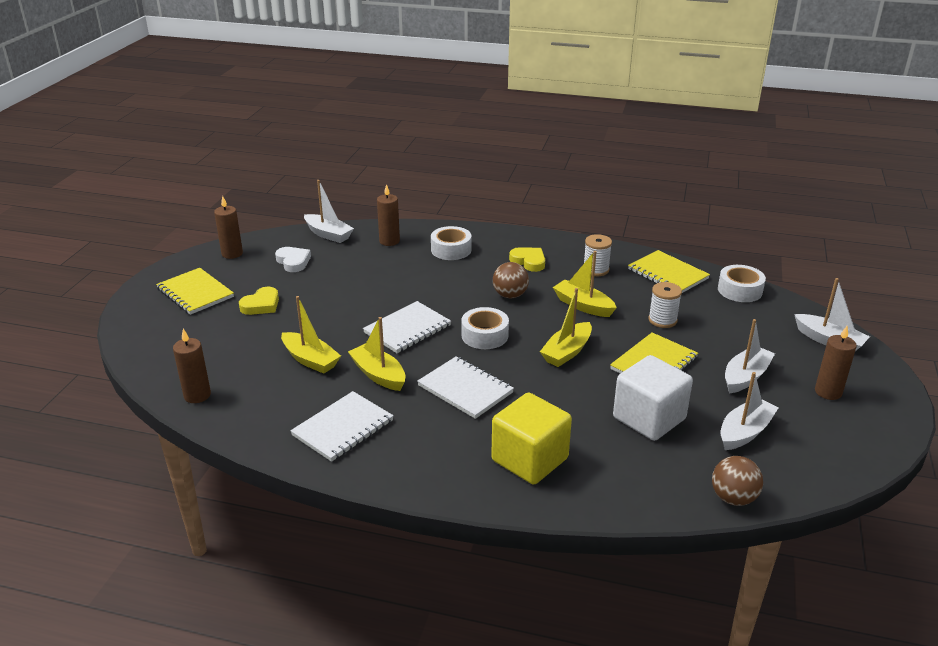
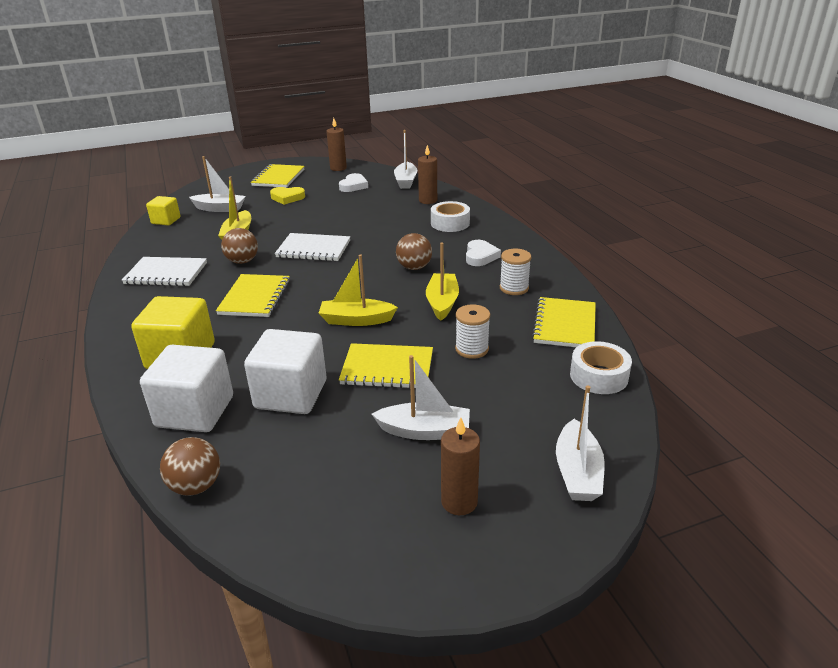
camera: 55 degrees right, 0 degrees up
brown candle [173,329,211,403] -> yellow cube [146,196,181,225]
yellow boat [348,317,406,391] -> brown ball [221,228,258,264]
white notebook [417,356,514,419] -> yellow notebook [216,274,290,317]
white tape [461,307,509,349] -> none
yellow heart [509,247,545,272] -> white heart [466,240,501,266]
white boat [720,372,778,450] -> white boat moved to [189,156,246,212]
none -> white cube [140,345,233,432]

